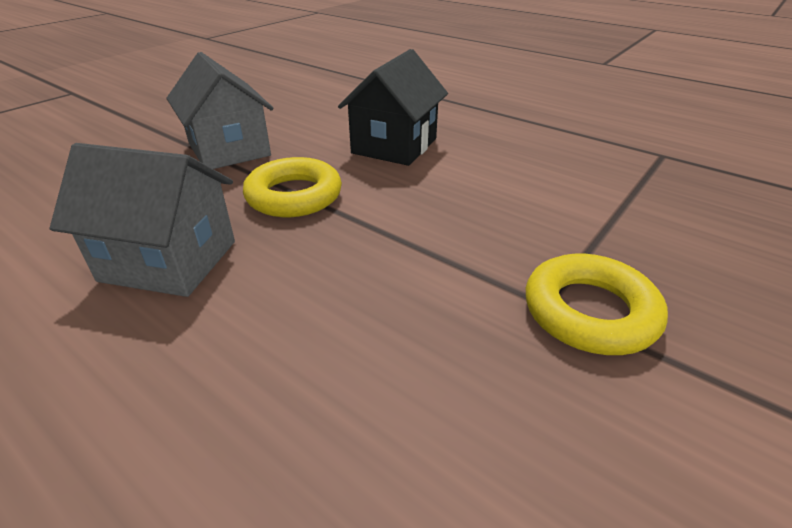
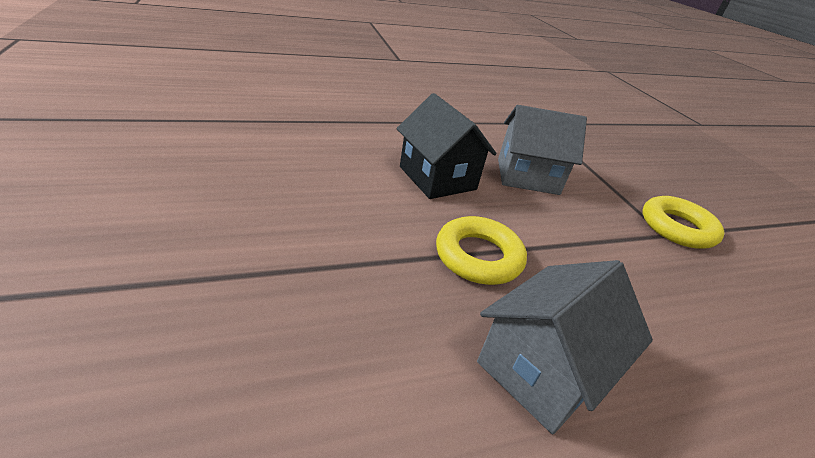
camera: 60 degrees left, 0 degrees up
grey house [166,52,273,169] -> grey house moved to [498,105,587,195]

